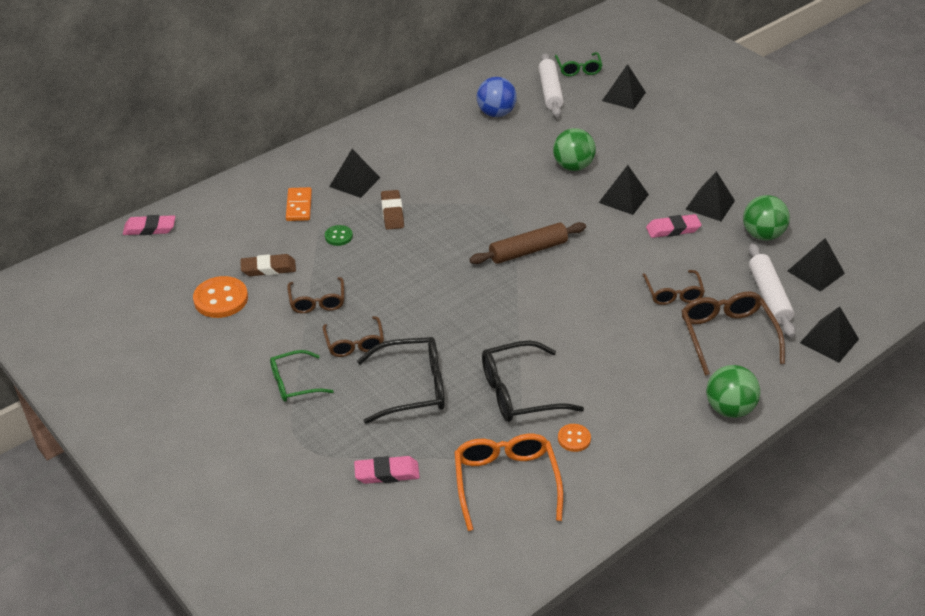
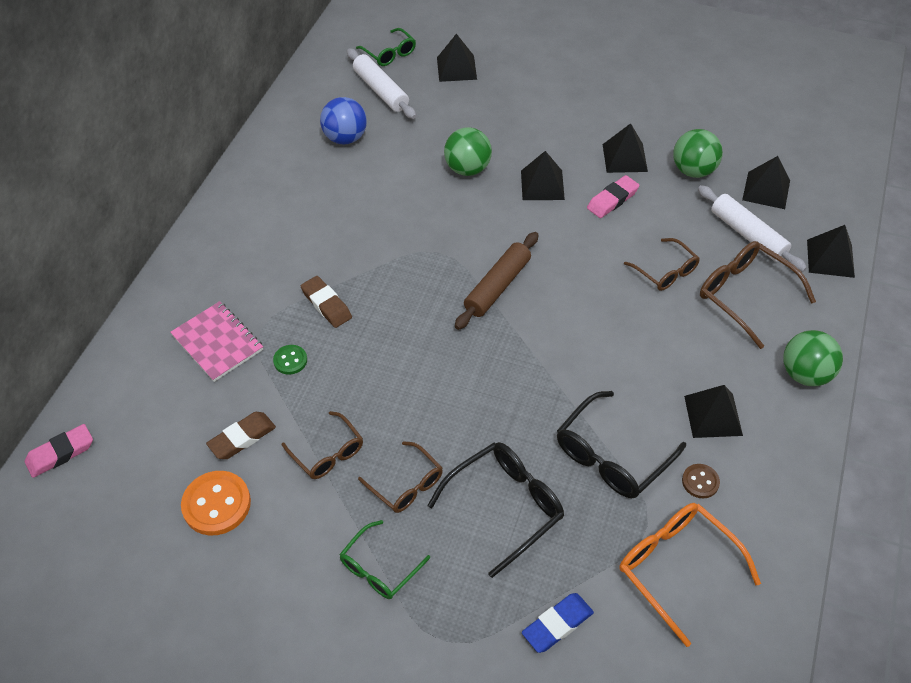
camera: 30 degrees left, 10 degrees up
orange domino [286,187,312,221] -> pink notebook [170,301,263,382]
black pyramid [329,149,380,198] -> black pyramid moved to [684,385,743,438]
pink eraser [354,456,420,484] -> blue eraser [522,593,594,653]
orange button [558,424,591,452] -> brown button [682,464,720,498]

